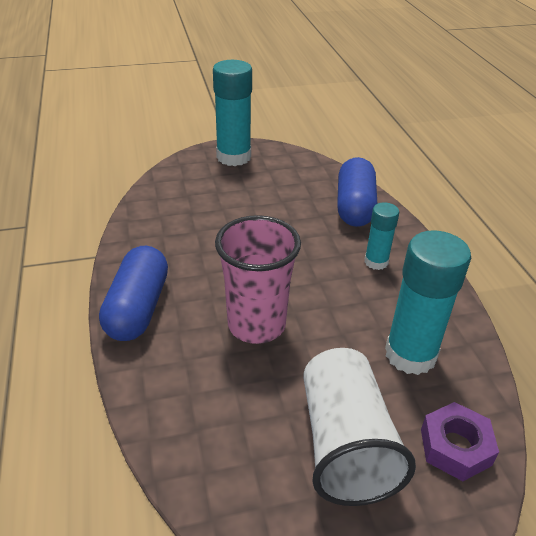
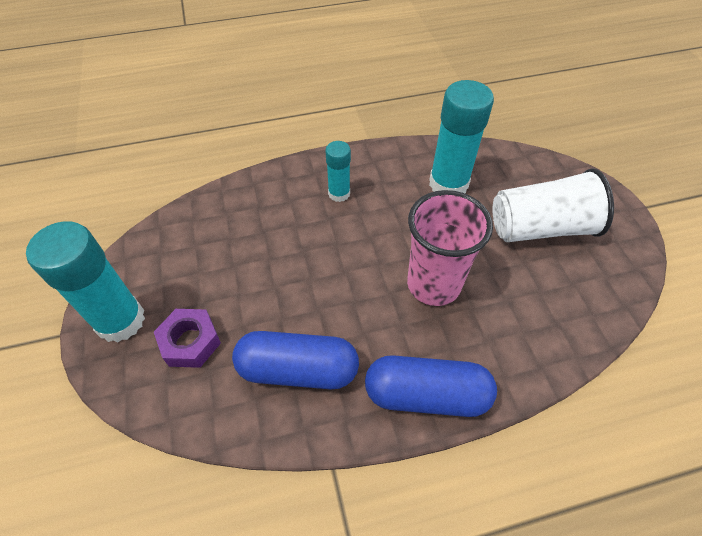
camera: 90 degrees left, 15 degrees up
blue capsule [337,157,377,227] -> blue capsule moved to [232,331,359,389]
purple nut [421,402,499,481] -> purple nut moved to [154,309,221,368]

